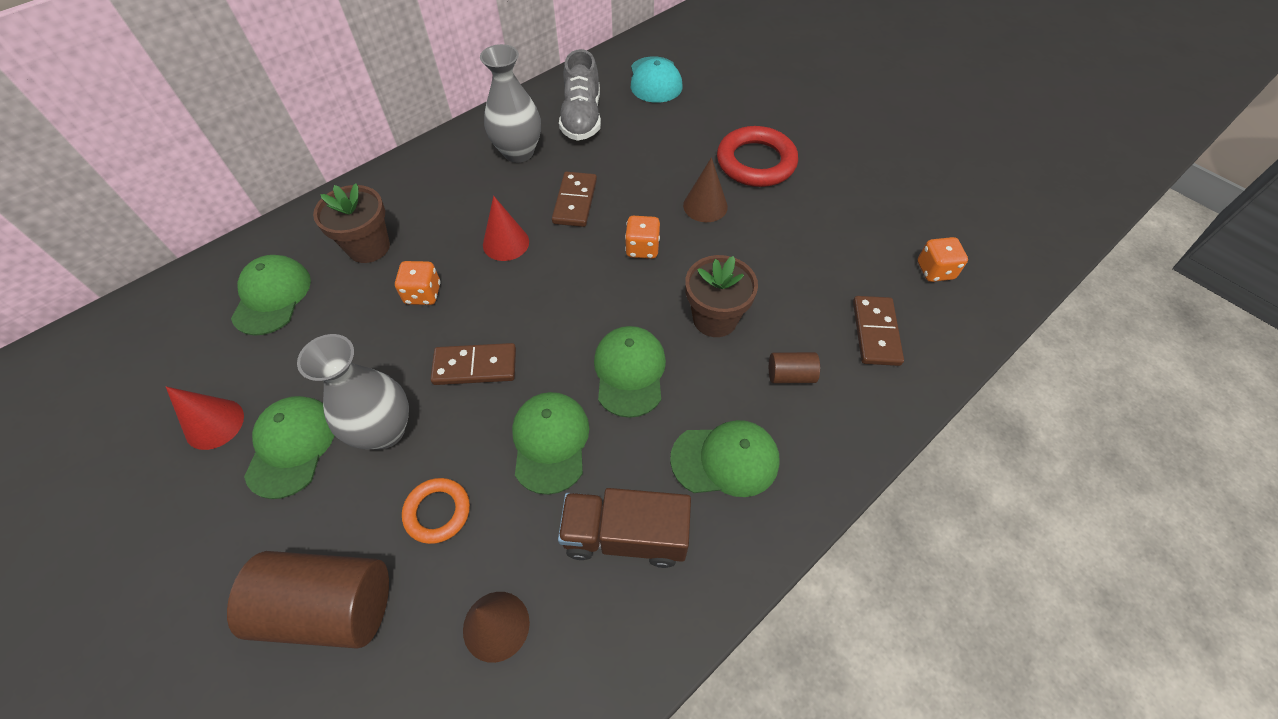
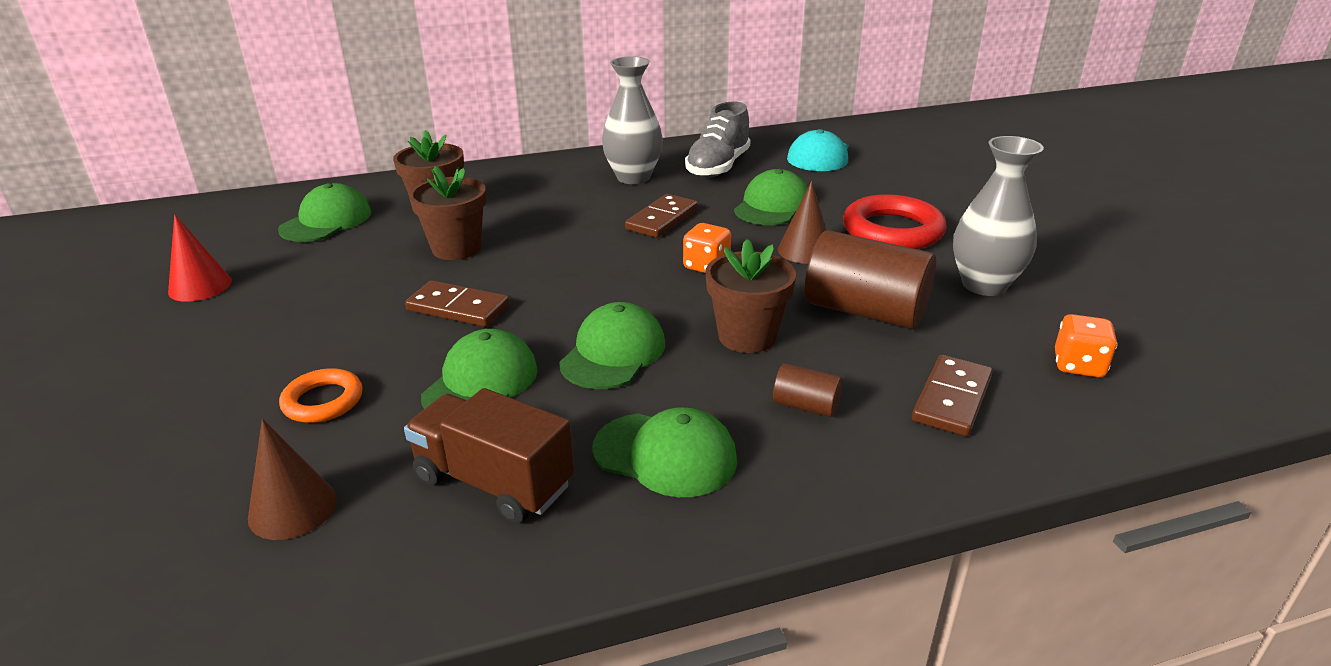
camera: 25 degrees right, 25 degrees down
brown cylinder [227,551,389,649] -> brown cylinder moved to [805,230,936,329]
green cap [244,396,335,499] -> green cap moved to [734,169,808,225]
grey vase [297,334,409,449] -> grey vase moved to [953,136,1044,296]
orange dice [395,261,441,305] -> brown flower pot [409,166,486,260]
red cone [483,196,529,261] -> none

